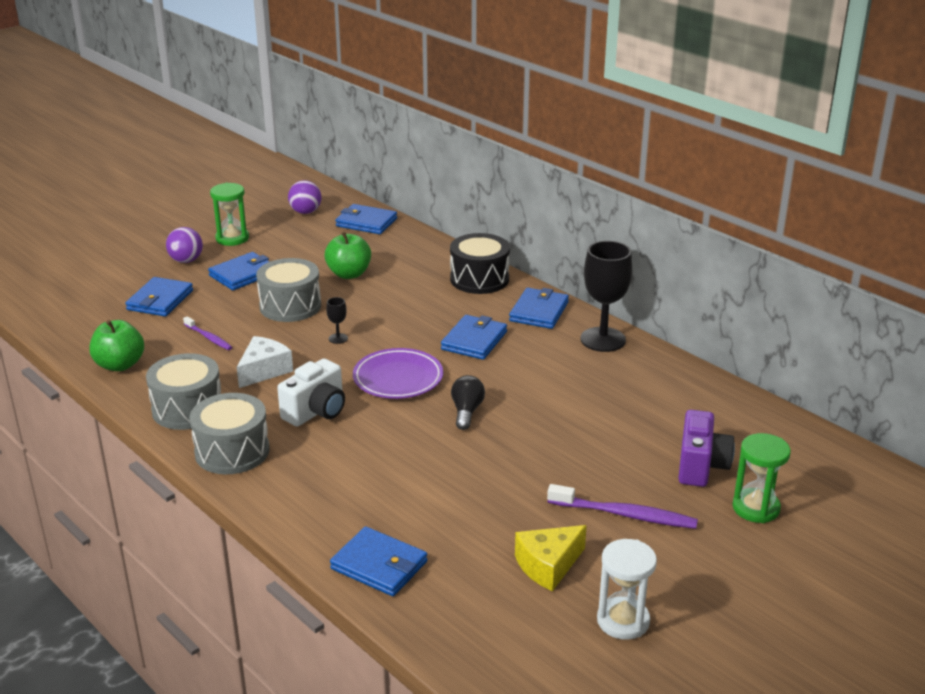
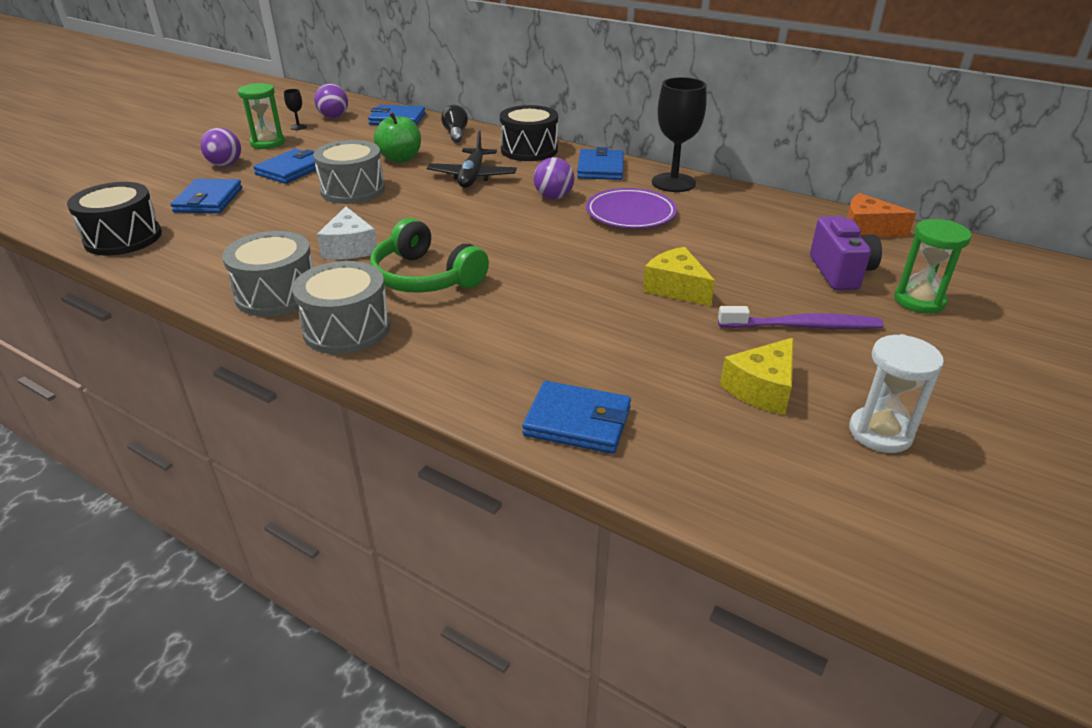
camera: 15 degrees left, 5 degrees up
green apple [89,320,144,371] -> none
purple toothbrush [183,316,233,350] -> none
white cheese [237,336,293,388] -> white cheese turned 150 degrees clockwise [317,206,377,259]
white camera [277,359,345,426] -> green headphones [370,218,489,293]
black goblet [326,297,348,344] -> black goblet moved to [284,89,307,130]
purple plate [353,348,443,399] -> purple plate moved to [586,188,677,229]
blue wallet [441,315,507,360] -> purple ball [534,157,575,199]
black light bulb [451,375,485,430] -> black light bulb moved to [441,105,468,143]
none -> black drum [67,182,162,256]
none -> black plane [427,131,517,188]
none -> yellow cheese [643,247,715,306]
none -> orange cheese [847,193,916,237]

